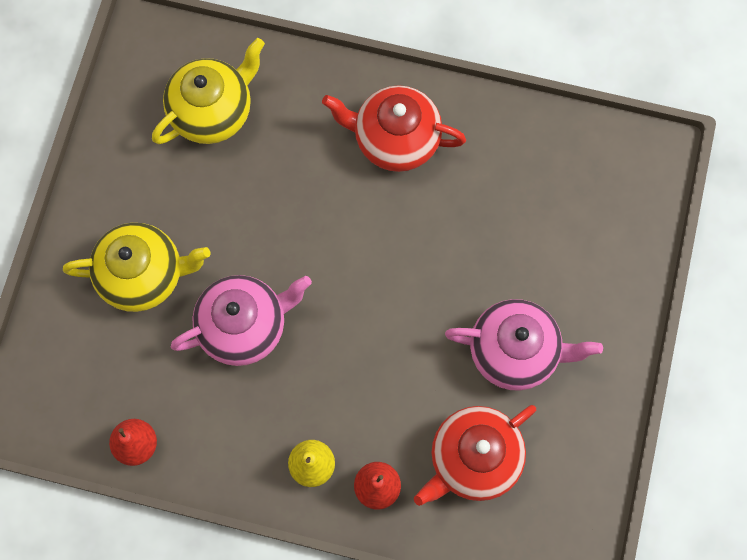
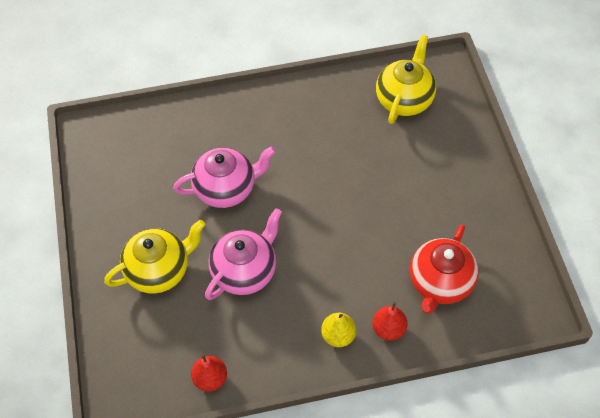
camera: 25 degrees left, 15 degrees down
yellow teapot [152,38,265,144] -> yellow teapot moved to [376,35,436,124]
red teapot [322,85,466,172] -> none
pink teapot [445,299,603,391] -> pink teapot moved to [173,146,276,208]

